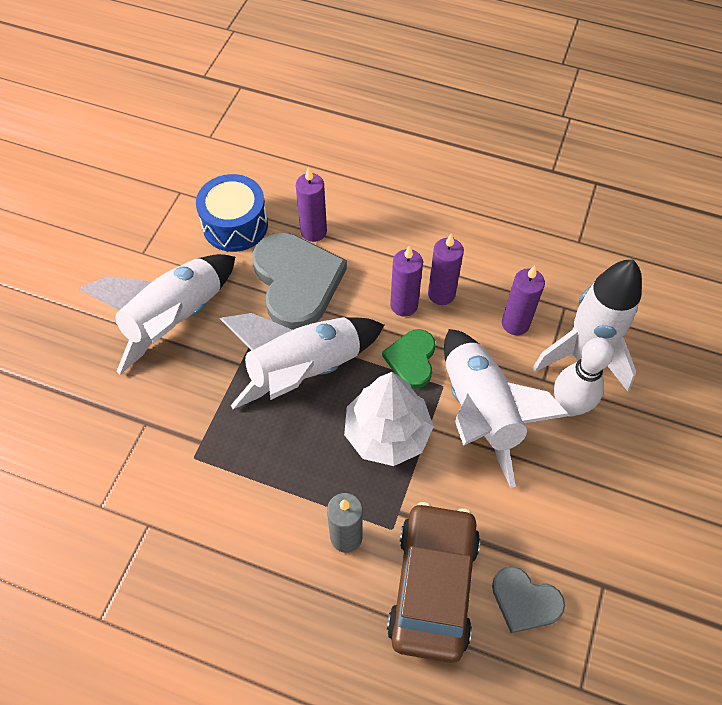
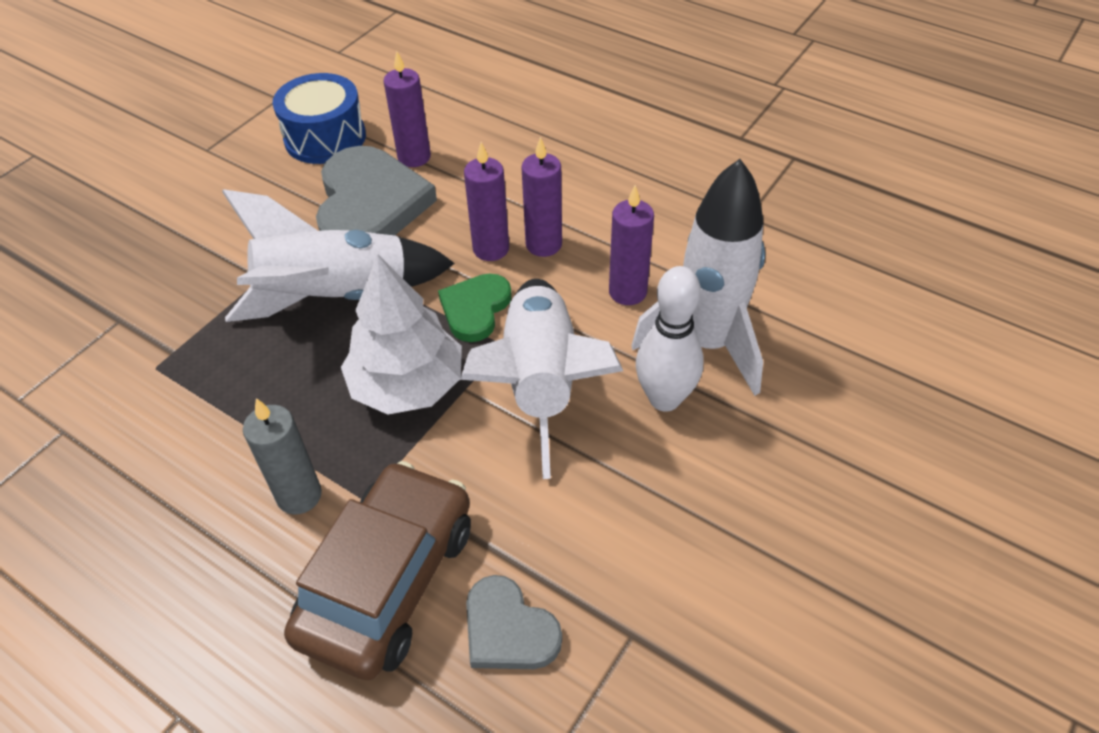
camera: 15 degrees right, 10 degrees down
white rocket [79,254,235,374] -> none

